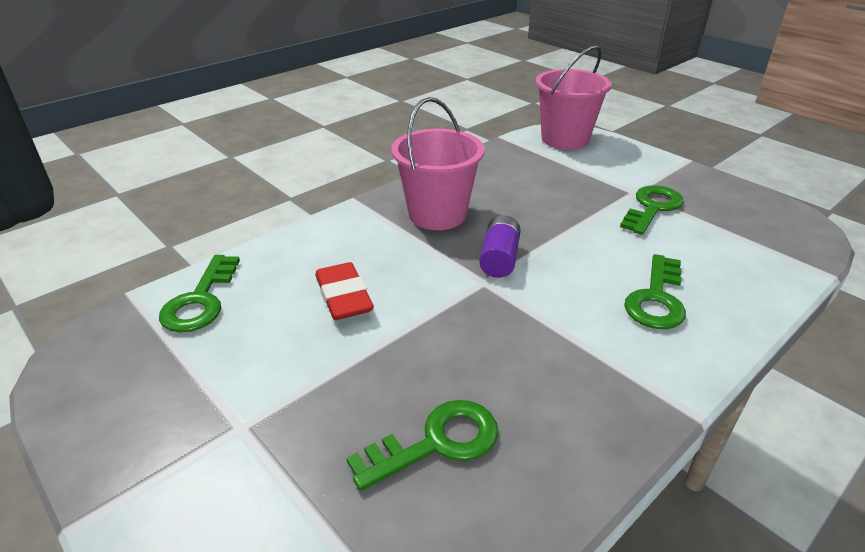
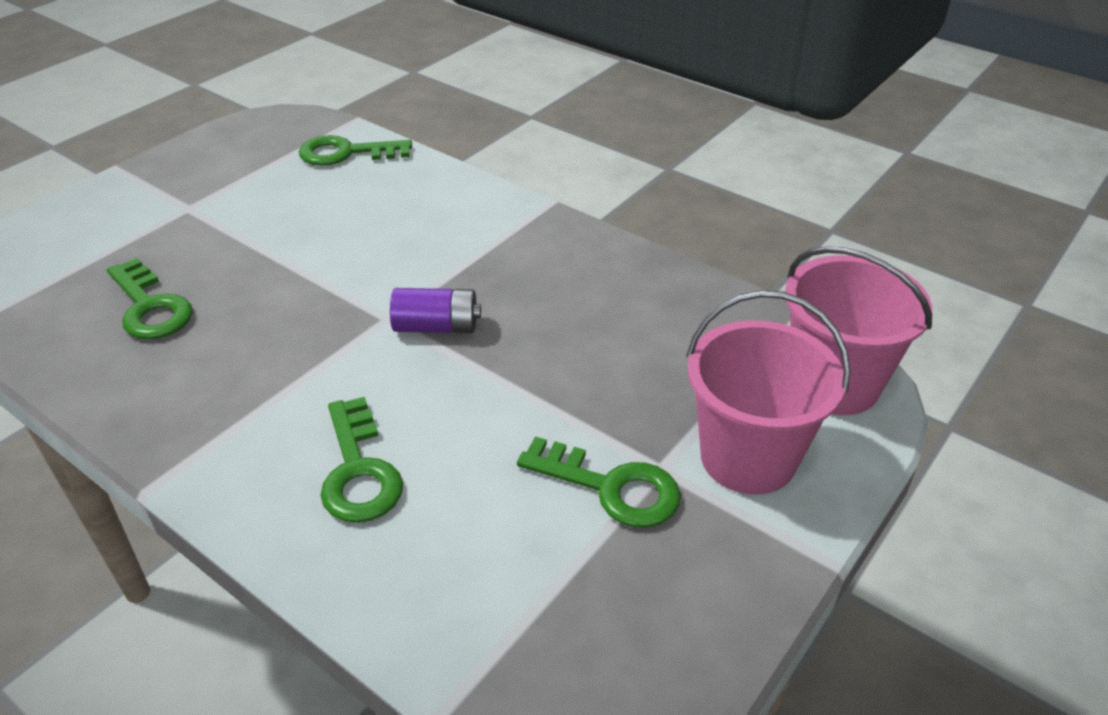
camera: 80 degrees right, 5 degrees up
red eraser [315,262,374,320] -> none
pink bucket [391,97,485,230] -> pink bucket moved to [686,290,850,495]
green key [624,254,686,329] -> green key turned 120 degrees counterclockwise [321,397,403,523]

